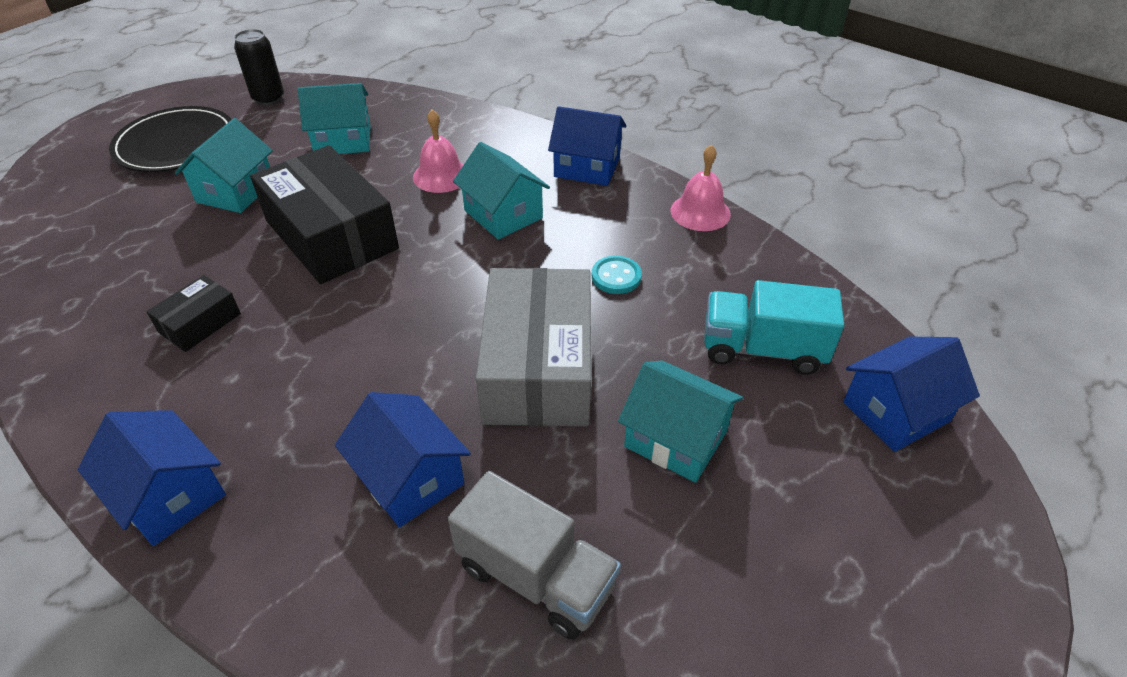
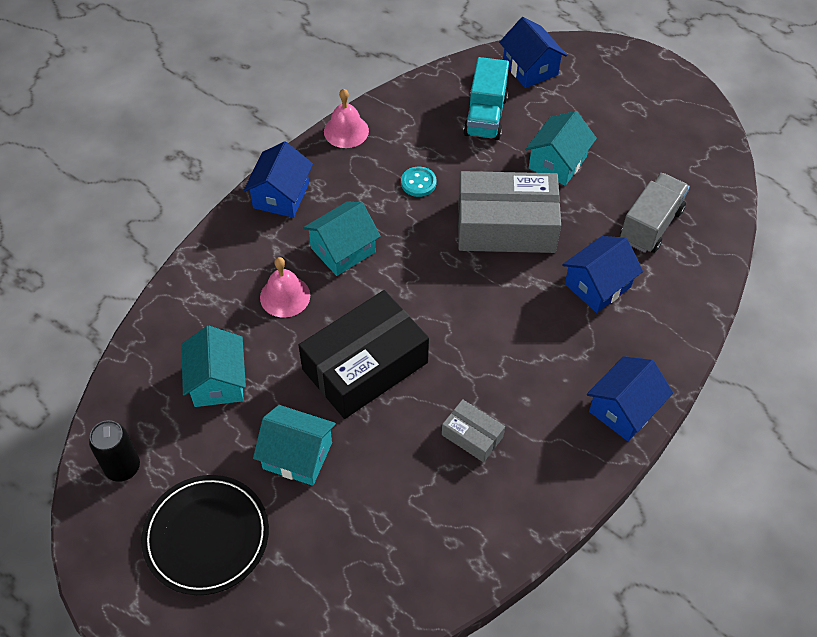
camera: 90 degrees left, 10 degrees up
black box [146,275,241,352] -> grey box [442,399,505,462]

